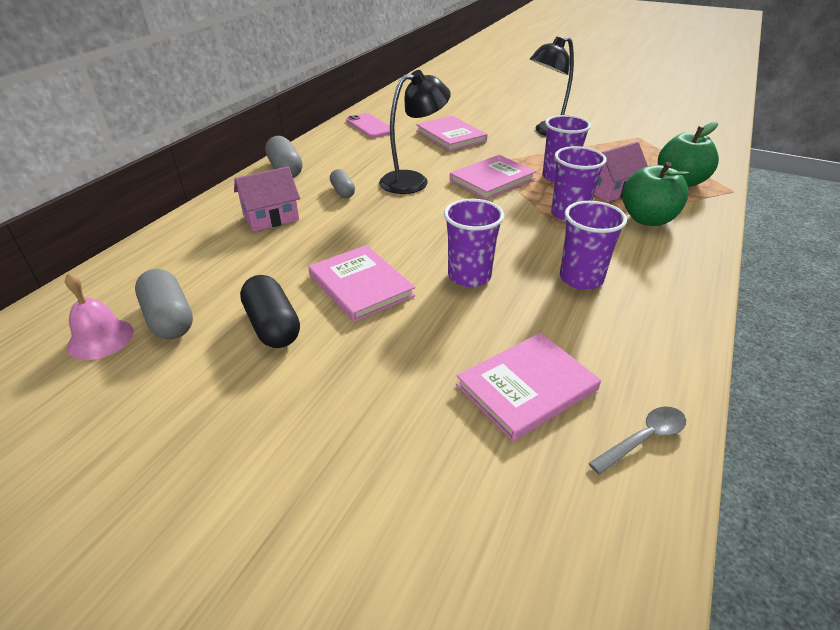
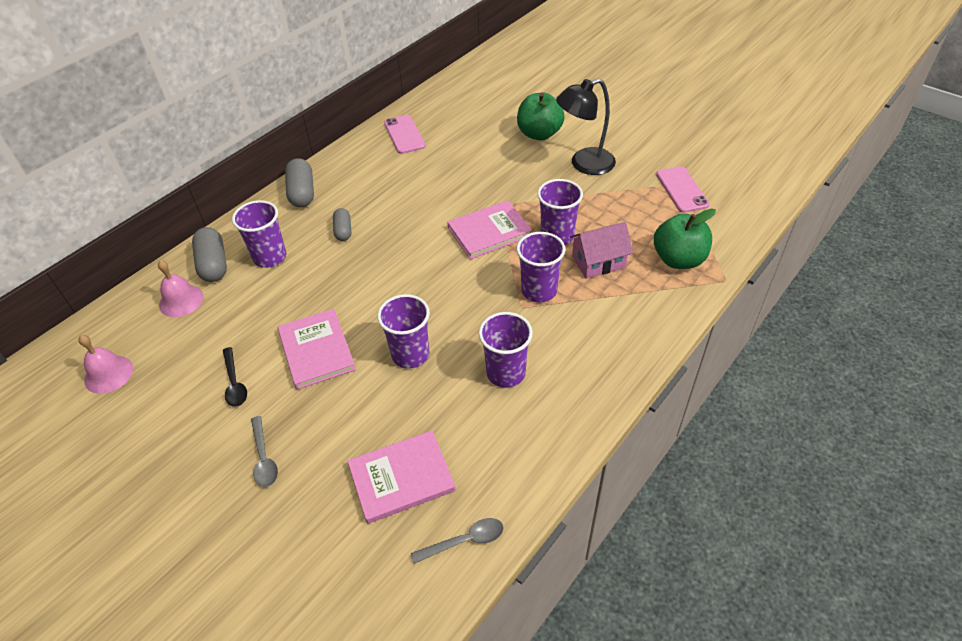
camera: 15 degrees right, 10 degrees up
grey capsule [135,269,193,339] -> grey capsule moved to [192,227,227,282]
pink house [234,167,300,232] -> purple cup [232,200,286,268]
black capsule [240,275,300,348] -> black spoon [223,347,247,407]
black lamp [379,70,451,194] -> none
pink book [416,116,487,151] -> none
green apple [622,162,689,226] -> green apple moved to [517,92,565,140]
none -> pink bell [158,260,203,317]
none -> grey spoon [251,416,278,487]
none -> pink phone [656,166,710,213]

